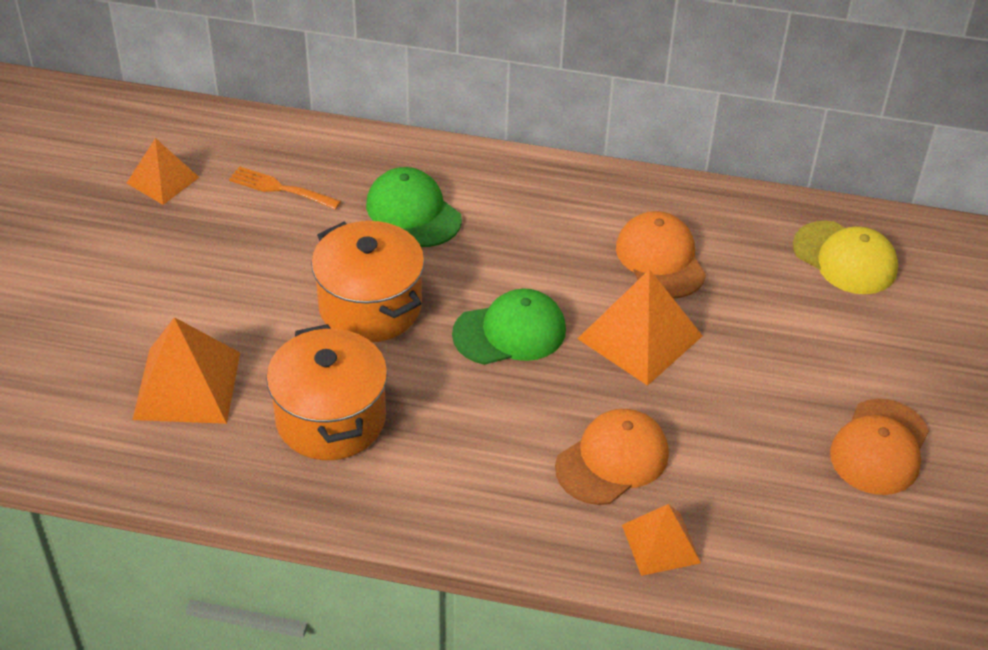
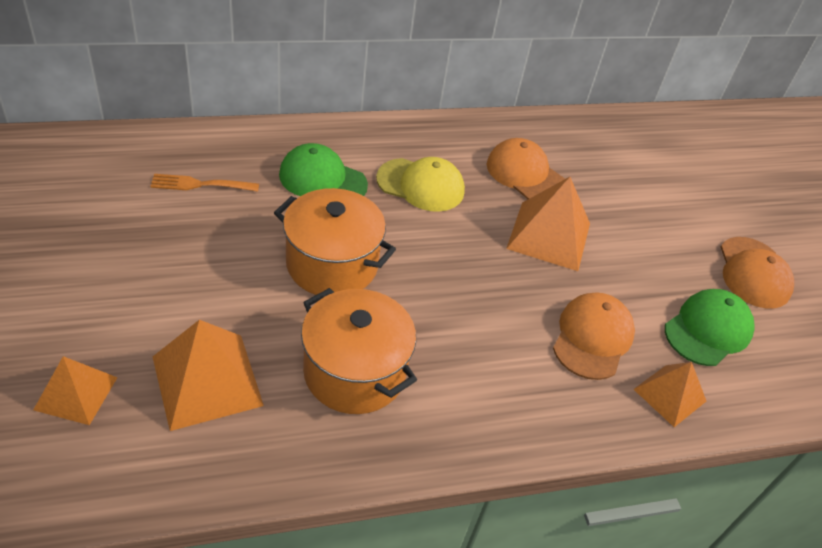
camera: 30 degrees left, 0 degrees up
orange pyramid [127,138,199,205] -> orange pyramid moved to [33,356,118,425]
green cap [452,288,566,365] -> green cap moved to [665,289,754,366]
yellow cap [793,221,898,294] -> yellow cap moved to [376,157,465,212]

